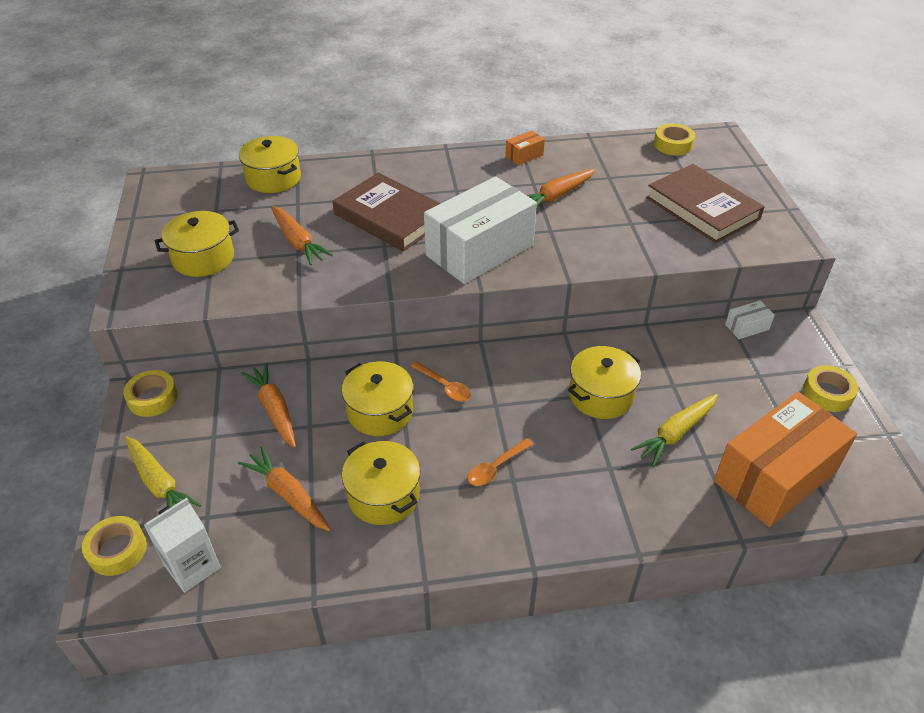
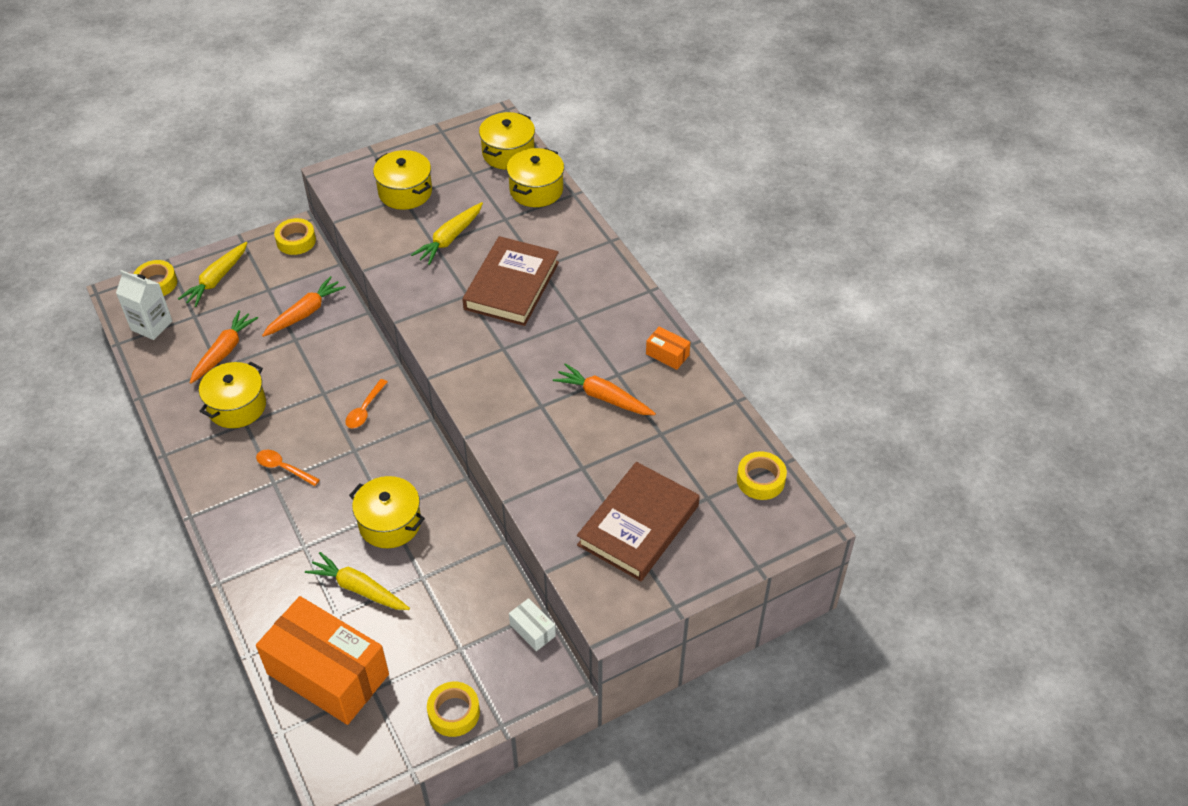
camera: 70 degrees right, 5 degrees up
orange carrot [271,206,333,265] -> yellow carrot [411,202,483,265]
yellow pot [342,361,413,436] -> yellow pot moved to [479,112,535,170]
white box [424,177,537,284] -> none

